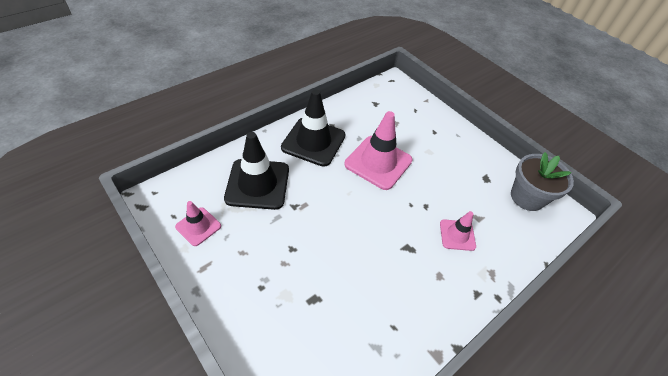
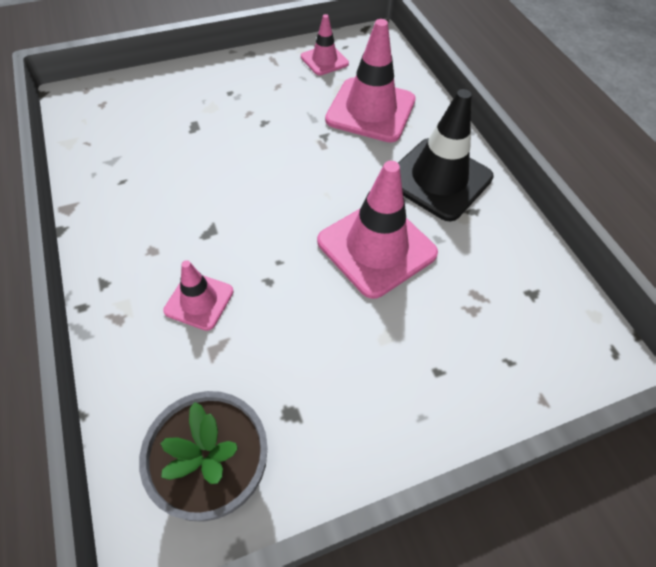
camera: 110 degrees right, 5 degrees up
black traffic cone [224,132,289,210] -> pink traffic cone [325,19,416,143]

